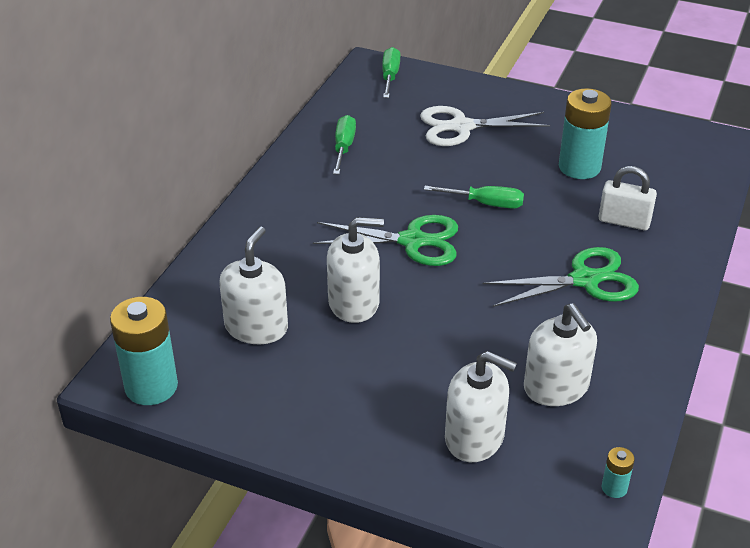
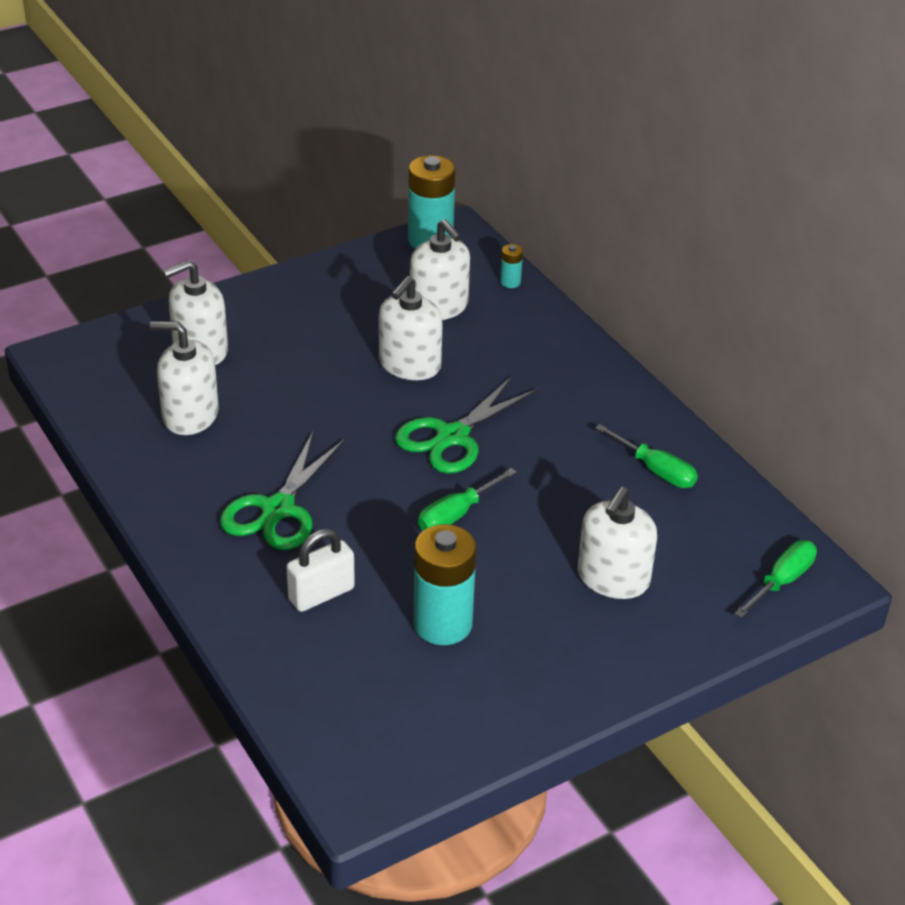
camera: 125 degrees right, 0 degrees up
green screwdriver [382,47,400,98] -> green screwdriver turned 90 degrees counterclockwise [735,540,817,618]
white scissors [420,106,550,146] -> white soap dispenser [578,487,657,599]
turquoise battery [602,447,635,498] -> turquoise battery moved to [500,244,523,288]

